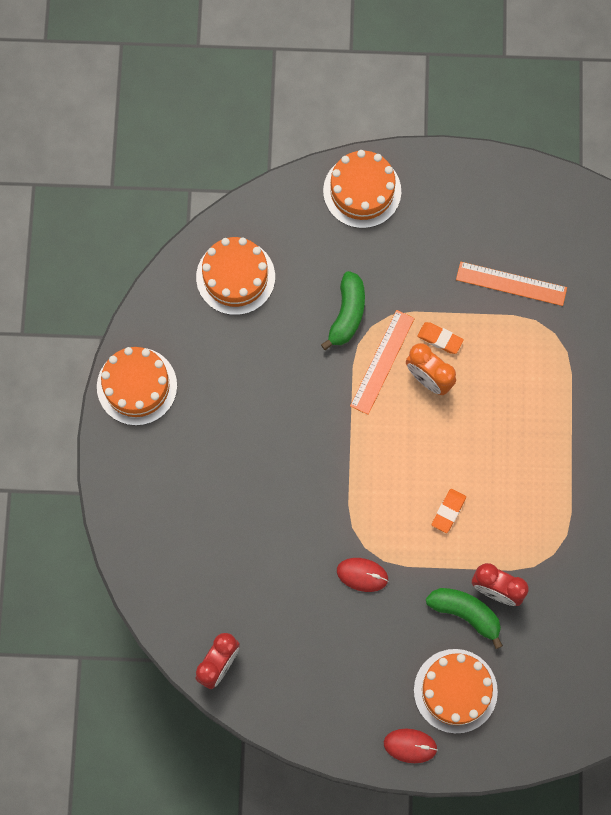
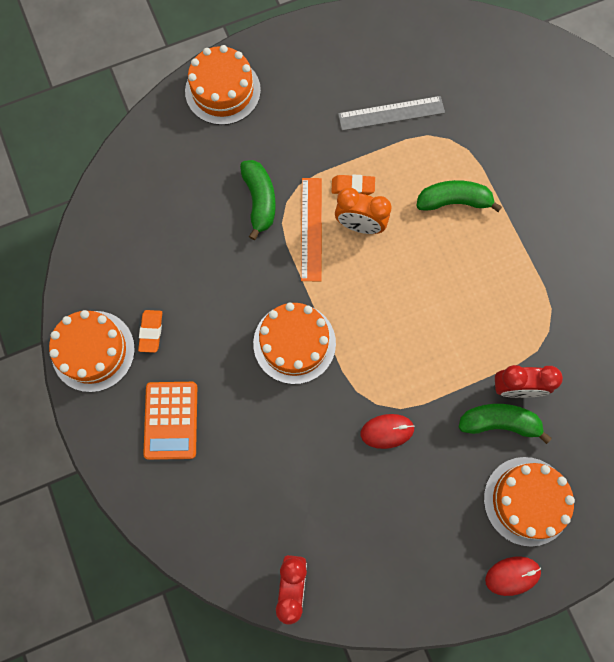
camera: 25 degrees left, 0 degrees up
orange cake [196,237,275,315] -> orange cake moved to [253,303,336,384]
orange eraser [432,489,466,533] -> orange eraser moved to [138,310,162,353]
orange ruler [456,262,567,306] -> grey ruler [338,96,445,131]
none -> orange calculator [143,382,197,460]
none -> green banana [416,180,502,212]

